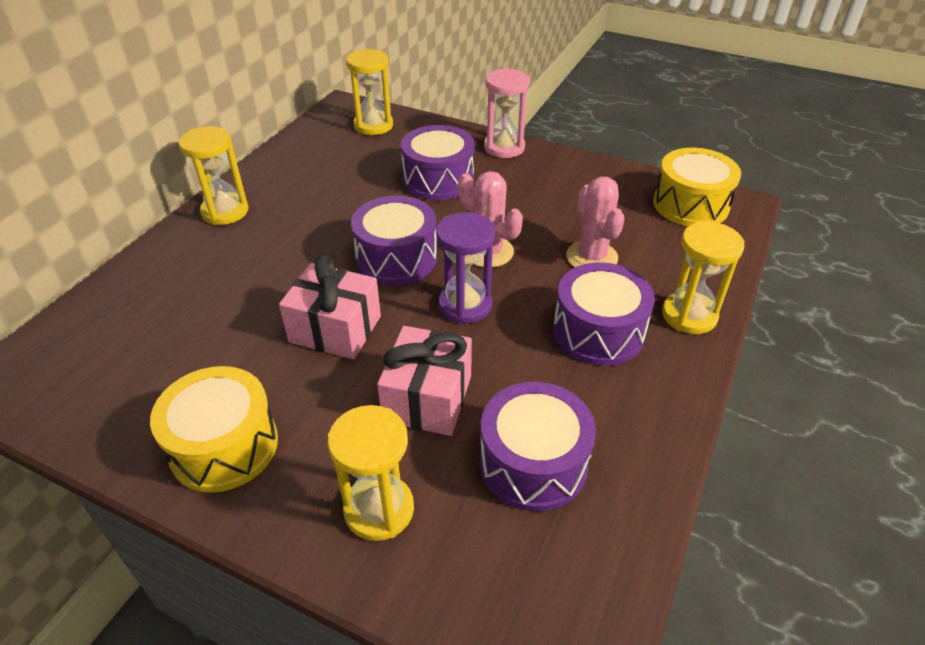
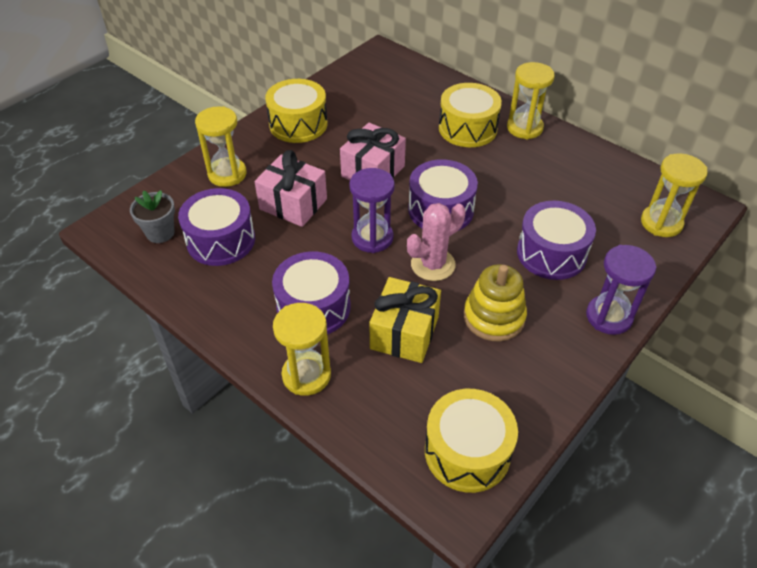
camera: 105 degrees right, 5 degrees up
pink hourglass [484,68,530,158] -> purple hourglass [586,245,656,335]
pink cactus [566,177,625,267] -> yellow gift [369,277,441,363]
none -> grey flower pot [130,190,175,243]
none -> yellow drum [439,83,502,147]
none -> yellow stacking toy [464,264,527,341]

